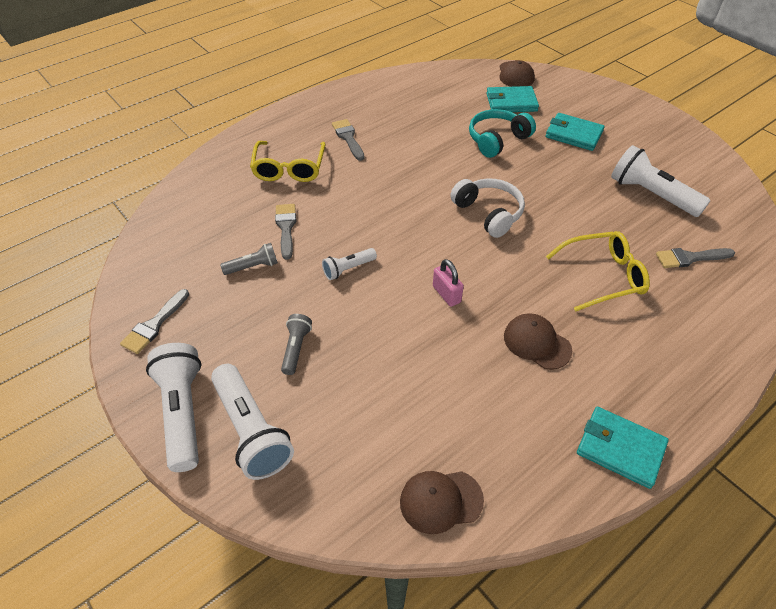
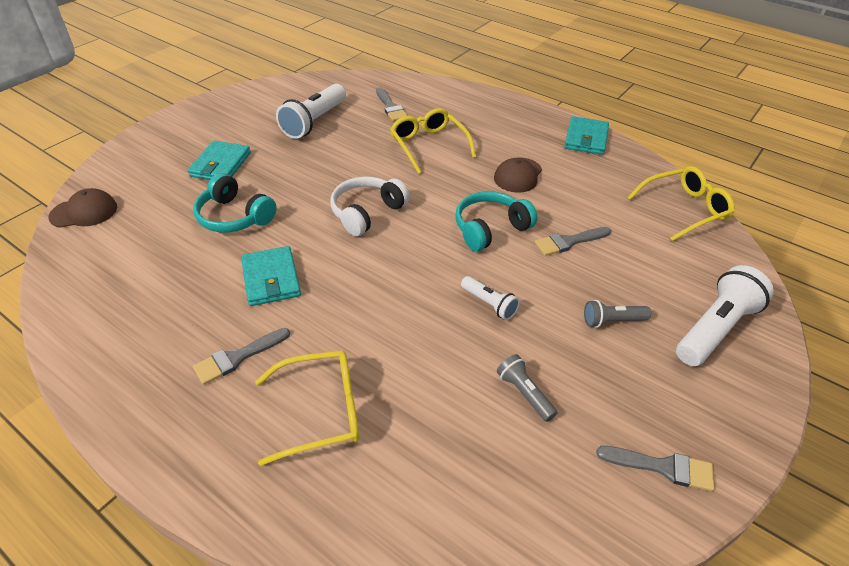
camera: 105 degrees left, 5 degrees down
white flashlight [146,343,201,472] -> none
grey brush [275,204,296,260] -> grey brush moved to [535,227,611,256]
brown cap [400,471,484,534] -> yellow glasses [627,166,735,241]
pink padlock [433,259,464,307] -> turquoise headphones [456,191,537,251]
turquoise wallet [487,86,539,112] -> turquoise wallet moved to [241,246,301,306]

